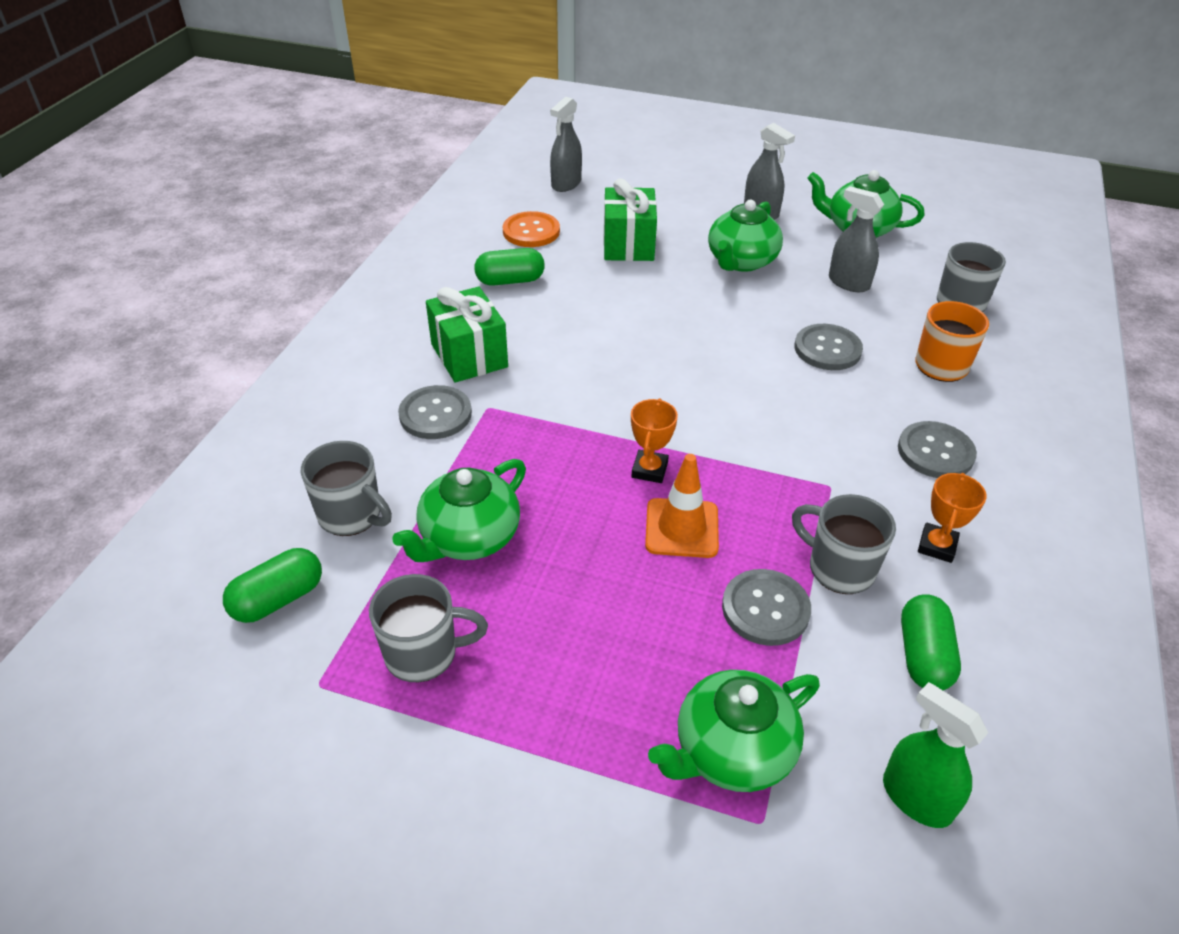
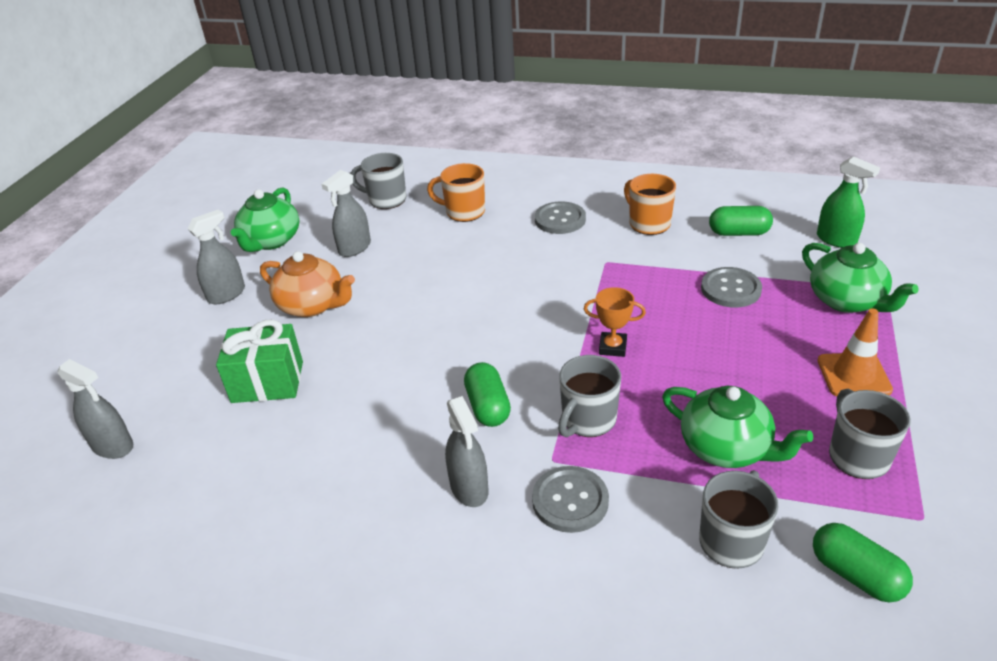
camera: 90 degrees left, 5 degrees down
green gift [426,287,508,383] -> grey spray bottle [445,396,488,507]
green capsule [474,248,545,286] -> green capsule moved to [464,362,511,427]
orange button [503,211,560,247] -> none
orange traffic cone [645,454,719,558] -> orange traffic cone moved to [817,308,893,396]
green teapot [708,200,783,272] -> orange teapot [260,251,355,317]
grey mug [792,494,896,594] -> grey mug moved to [558,355,621,437]
grey button [795,324,863,370] -> none
green spray bottle [883,682,988,828] -> green spray bottle turned 90 degrees counterclockwise [817,156,880,248]
orange trophy [918,473,987,563] -> orange mug [624,174,676,235]

